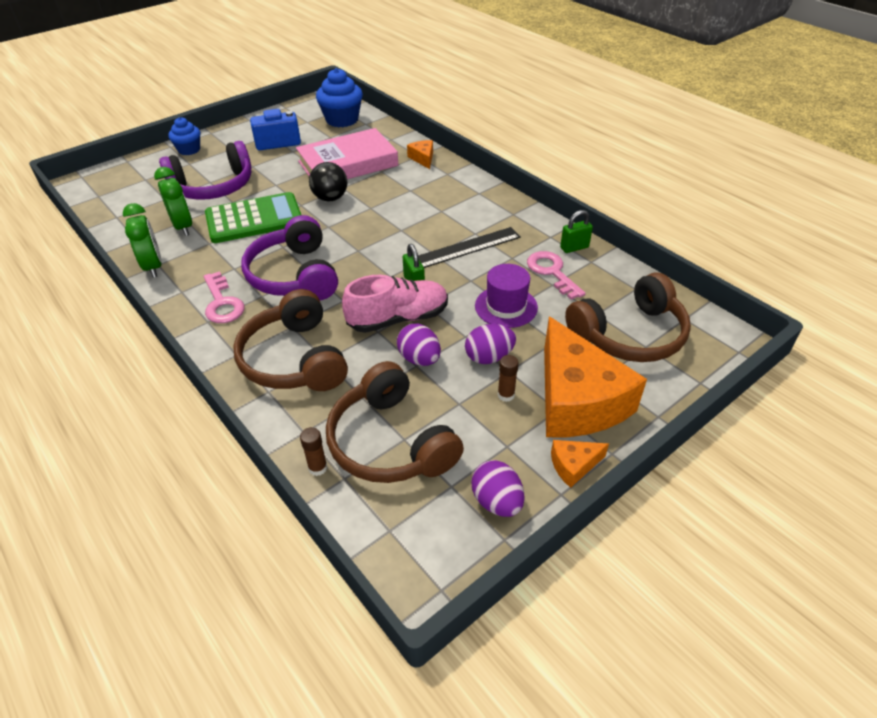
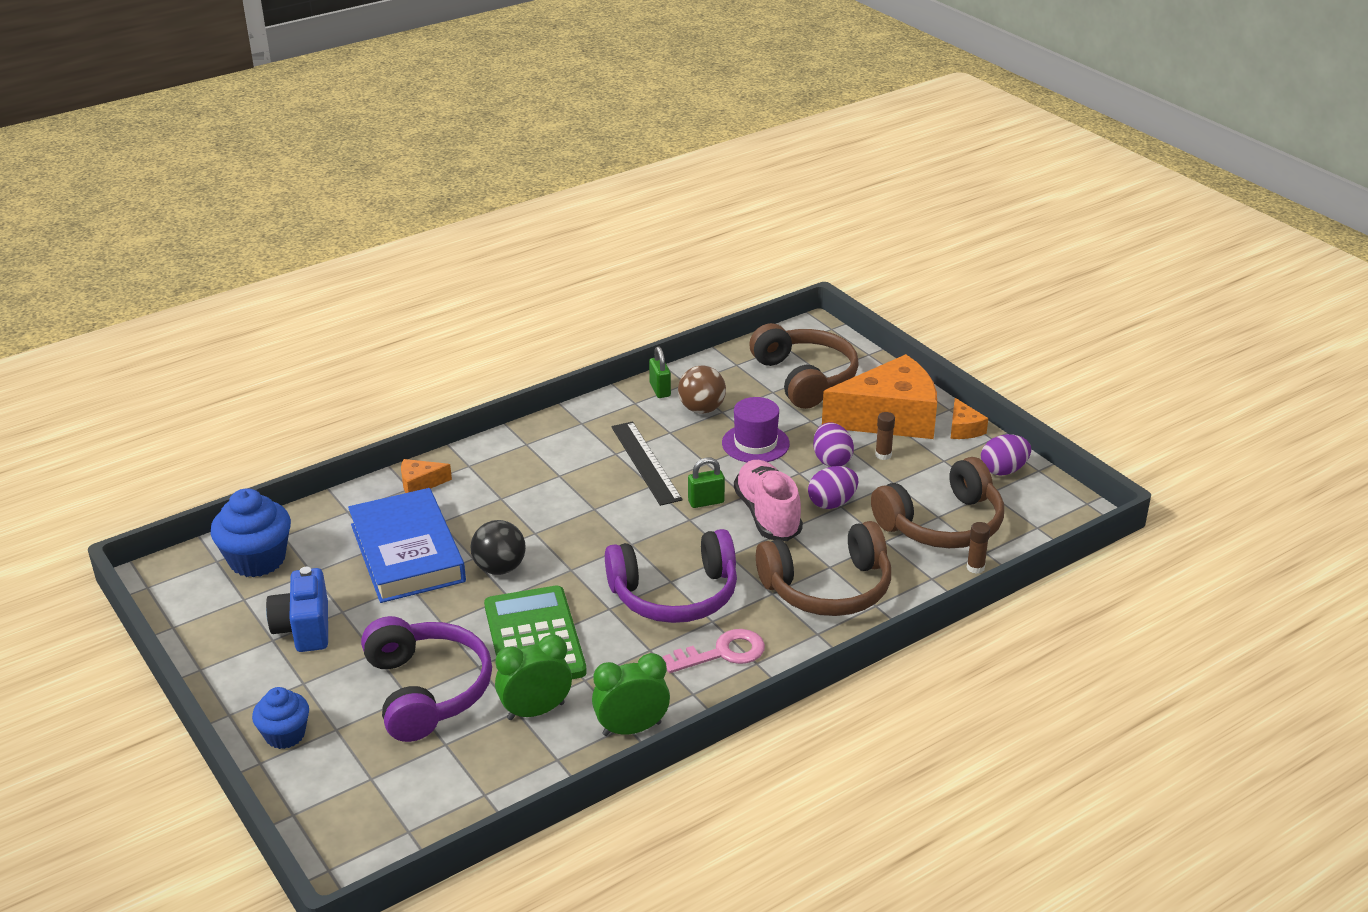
camera: 85 degrees left, 10 degrees down
pink book [296,128,398,179] -> blue book [348,488,466,603]
pink key [527,251,586,300] -> brown ball [678,366,726,414]

